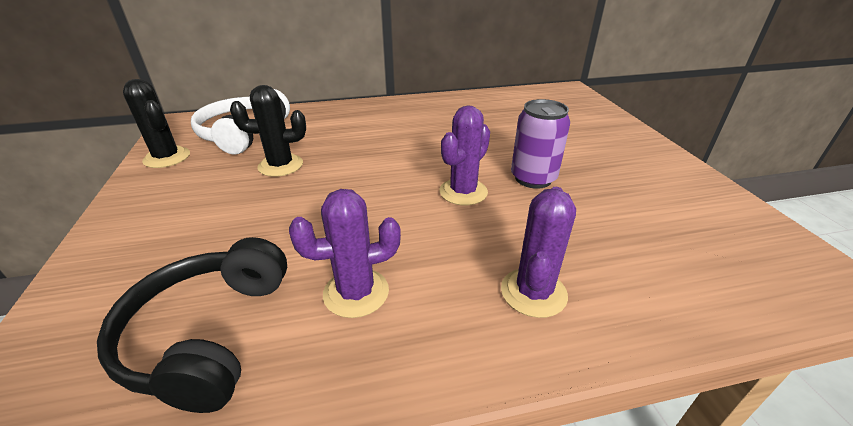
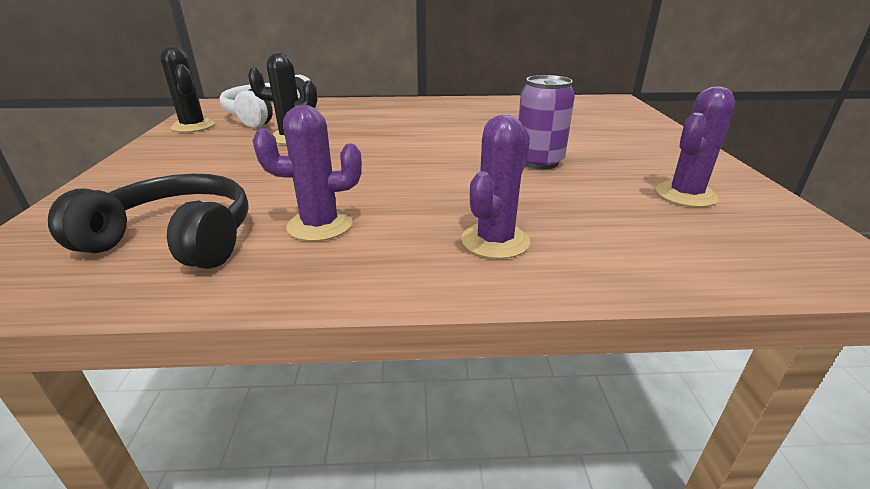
camera: 10 degrees right, 5 degrees down
black headphones [97,237,287,413] -> black headphones turned 90 degrees clockwise [48,174,249,269]
purple cactus [439,105,490,205] -> purple cactus moved to [656,86,735,207]

